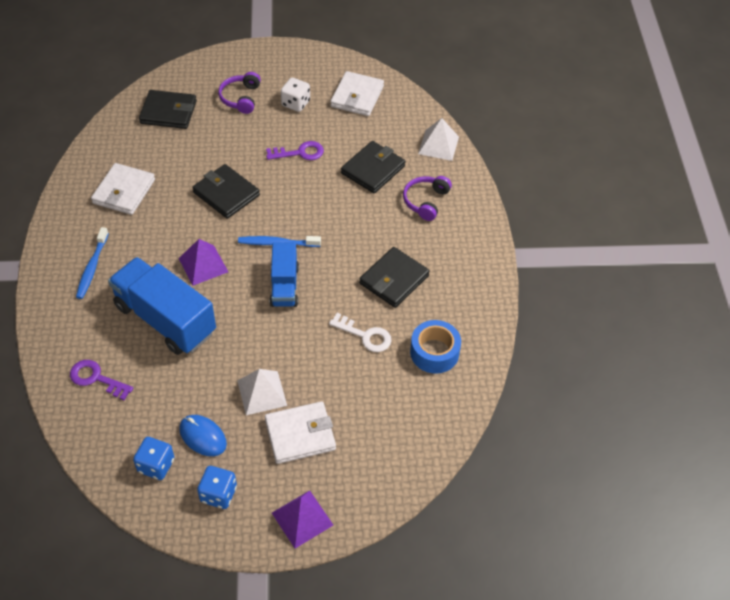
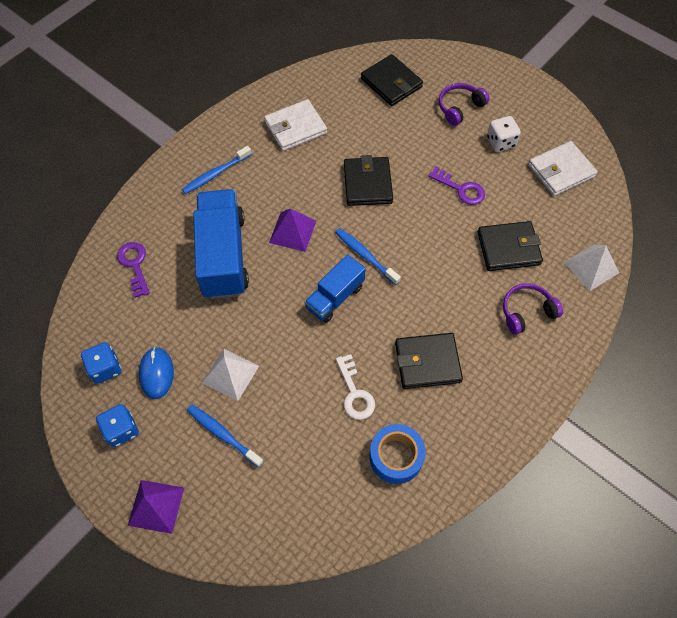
camera: 45 degrees right, 10 degrees up
white wallet [265,401,336,464] -> blue toothbrush [187,405,264,468]

